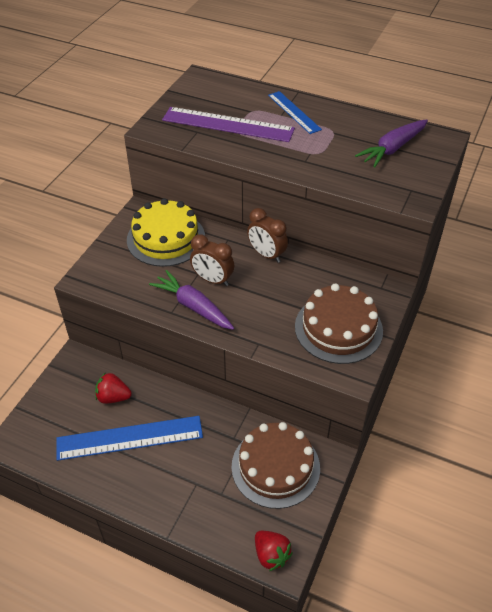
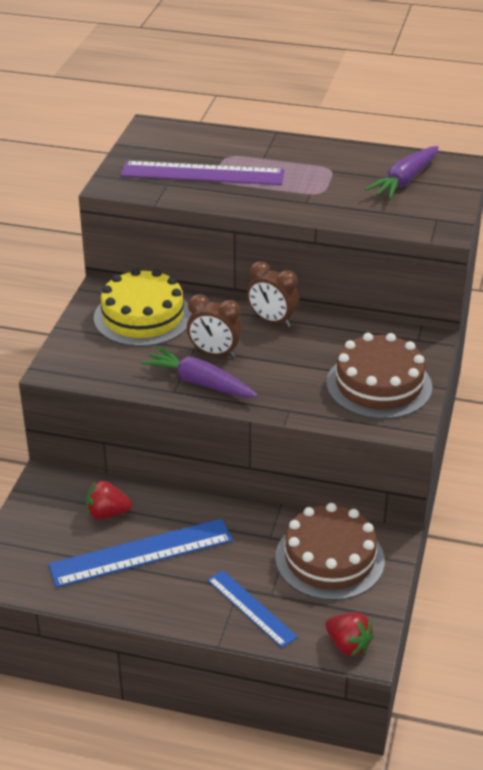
camera: 10 degrees left, 10 degrees down
blue ruler [268,91,322,134] -> blue ruler moved to [208,570,298,648]

